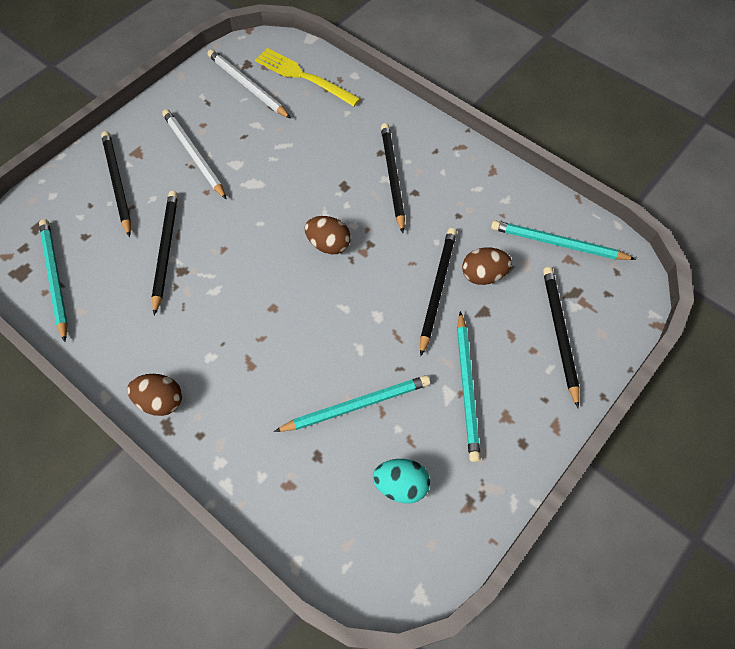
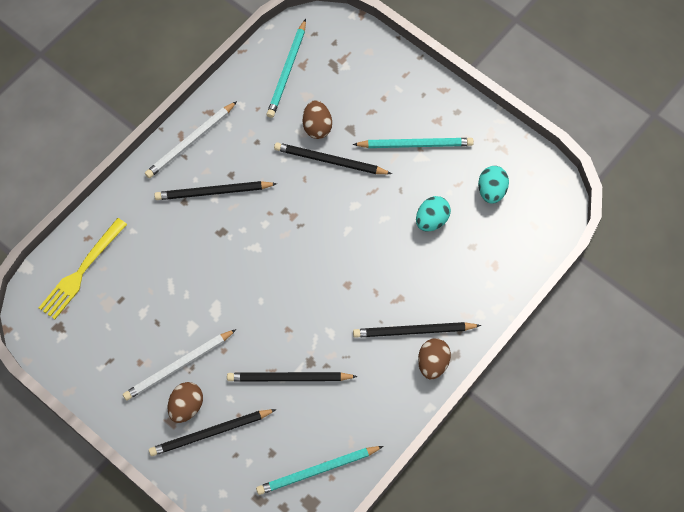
camera: 90 degrees left, 5 degrees up
white pencil [207,49,291,119] -> white pencil moved to [145,101,237,178]
turquoise pencil [274,375,430,432] -> turquoise egg [416,196,451,232]
brown egg [305,216,351,254] -> brown egg moved to [168,382,203,423]
black pencil [543,267,579,408] -> black pencil moved to [353,322,481,338]

